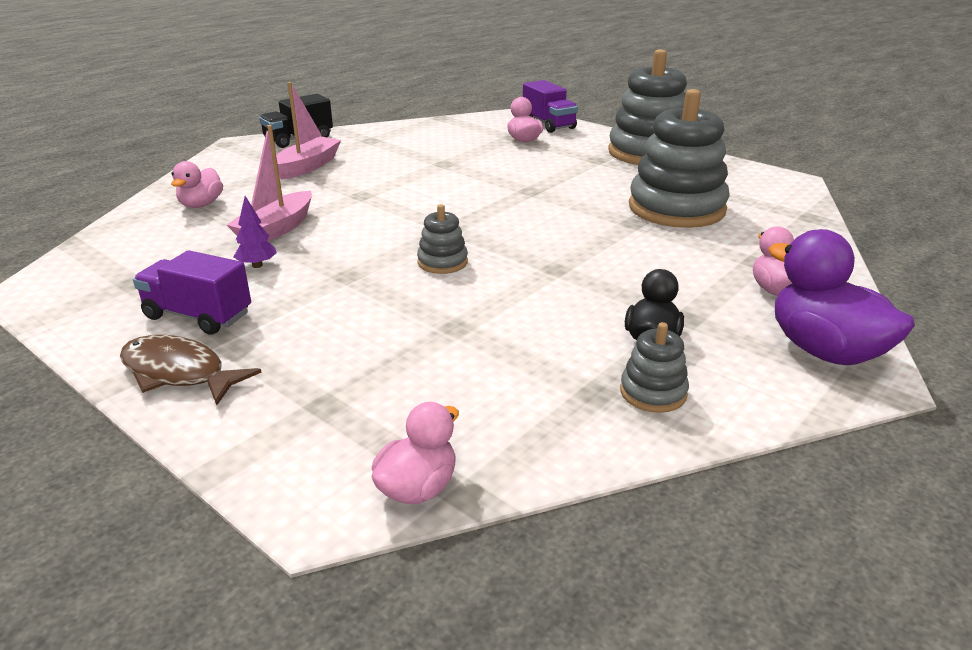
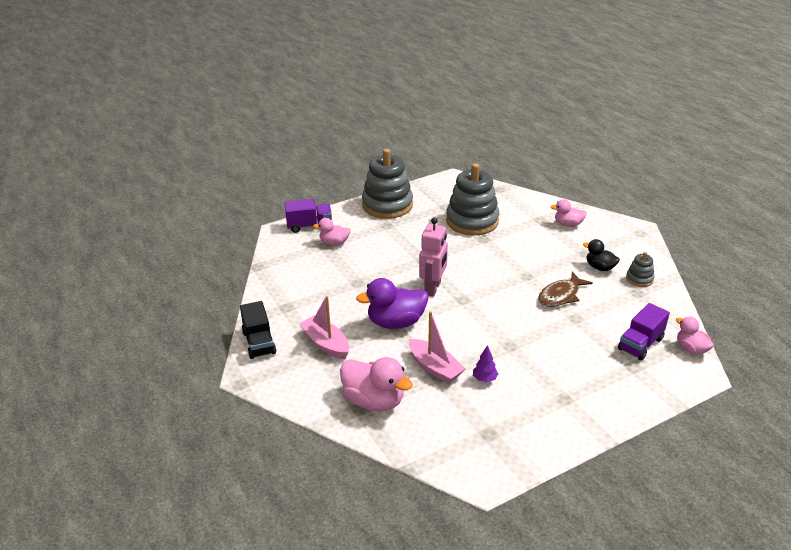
camera: 70 degrees left, 5 degrees up
brown fish [120,335,262,405] -> brown fish moved to [538,272,593,307]
purple truck [133,250,251,335] -> purple truck moved to [618,303,670,360]
pink duck [171,161,223,208] -> pink duck [340,357,413,411], size x1.71
grey stacking toy [417,204,468,274] -> none
purple duck [769,229,915,365] -> purple duck moved to [356,278,428,329]
none -> pink robot [419,218,448,297]

